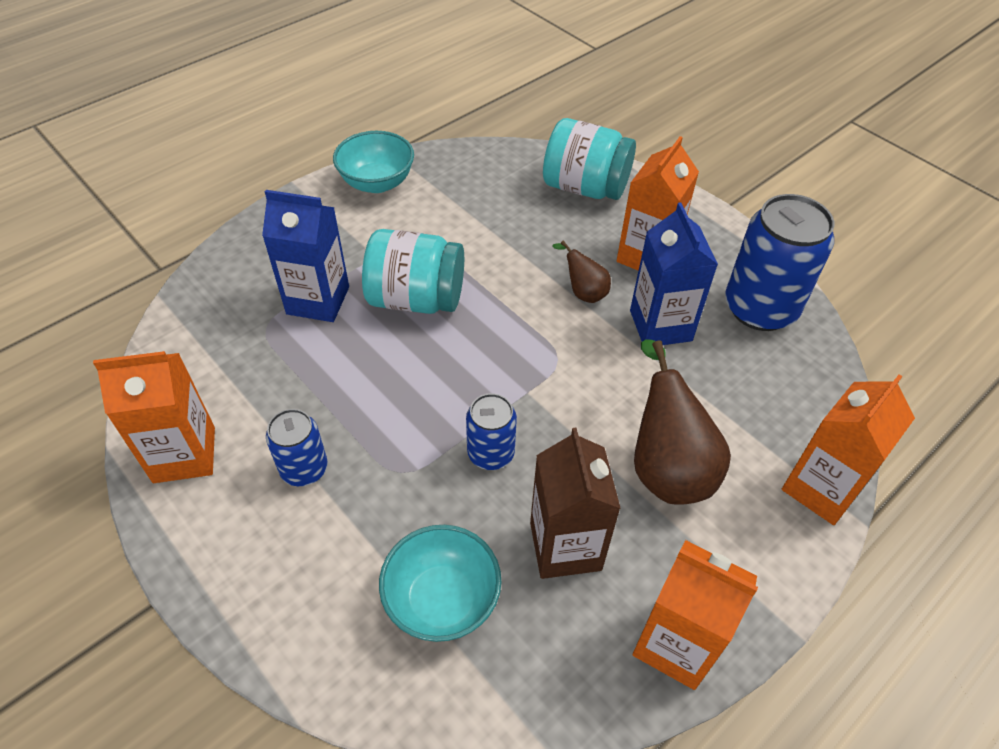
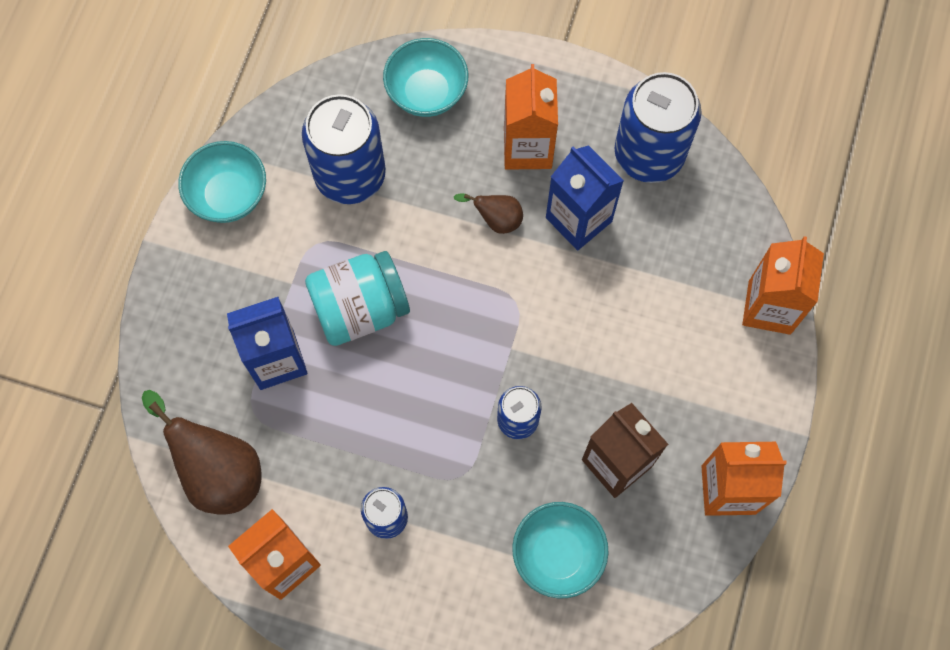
camera: 30 degrees left, 20 degrees up
turquoise jar [543,118,636,200] -> turquoise bowl [383,38,468,117]
brown pear [634,339,731,505] -> brown pear moved to [142,390,261,514]
none -> blue can [302,94,386,204]

